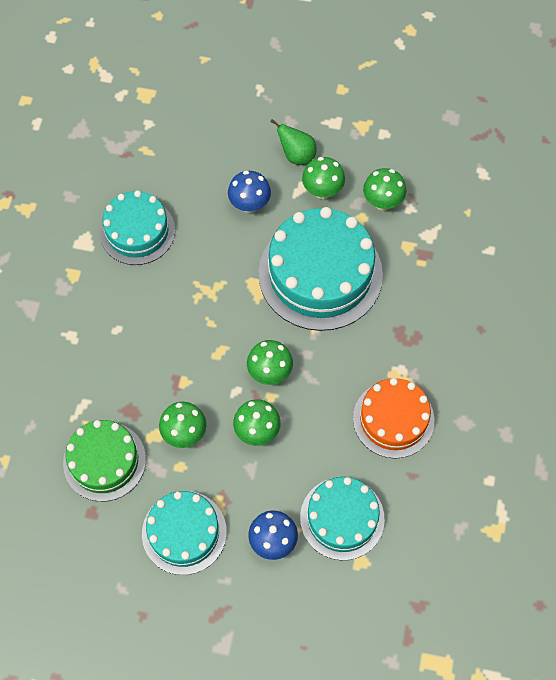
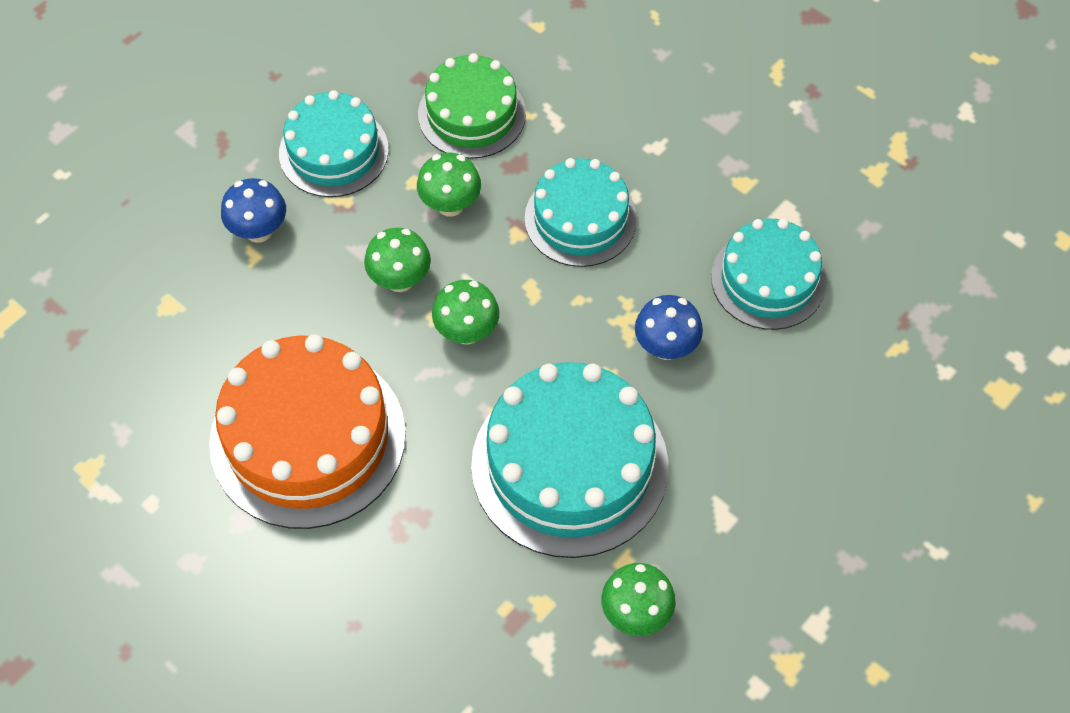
camera: 120 degrees right, 5 degrees down
blue mushroom [228,171,271,213] -> blue mushroom moved to [635,295,703,360]
green pear [270,119,316,165] -> none
turquoise cake [300,477,385,560] -> turquoise cake moved to [525,158,637,267]
green mushroom [302,157,345,199] -> none
orange cake [353,378,434,459] -> orange cake [209,334,406,529], size x1.62

